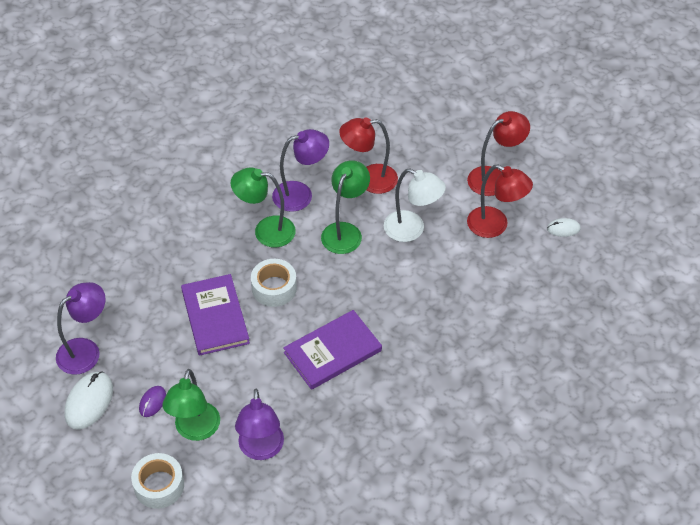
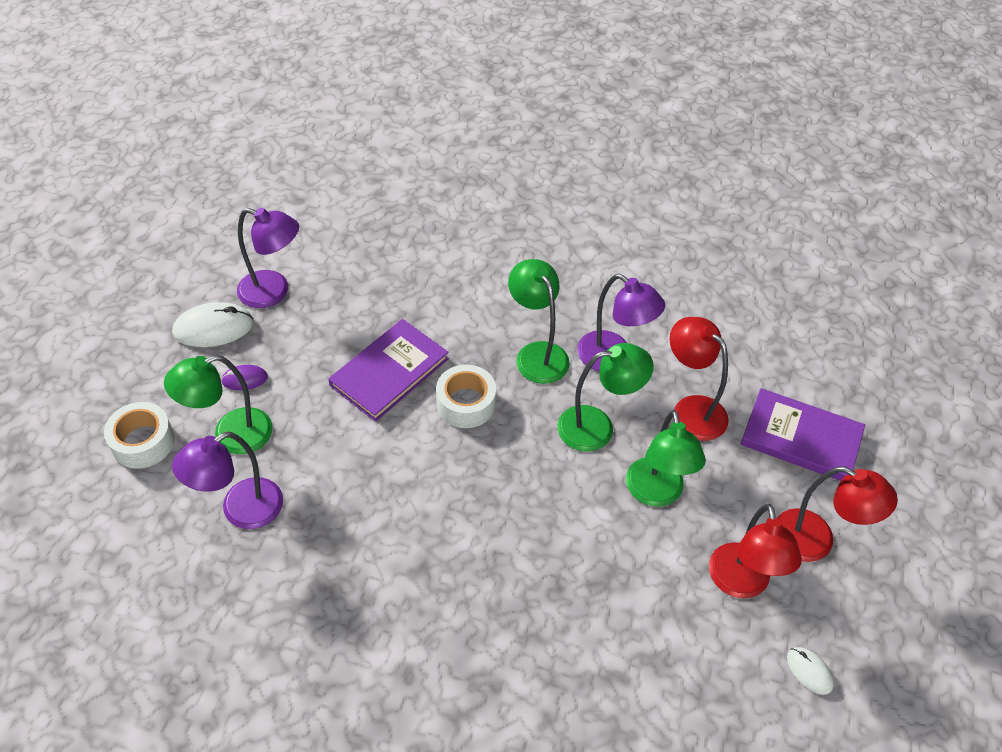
camera: 55 degrees right, 0 degrees up
purple book [283,310,382,390] -> purple book moved to [741,388,865,481]
white lamp [384,169,446,242] -> green lamp [626,410,706,507]

